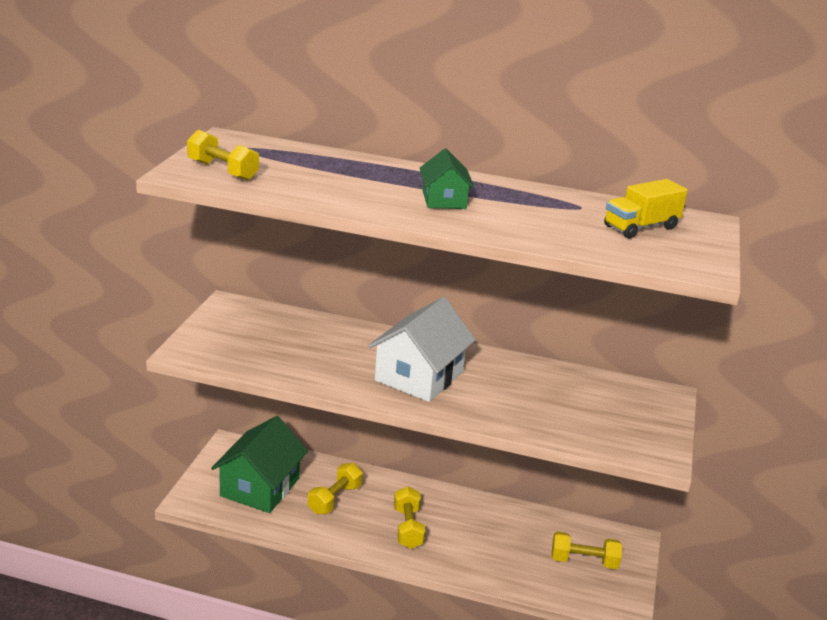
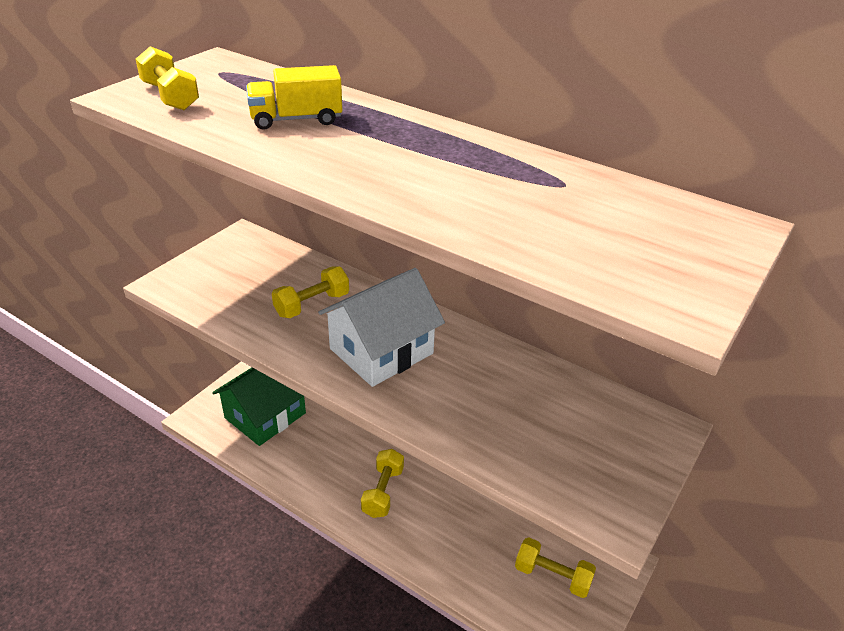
camera: 20 degrees right, 10 degrees up
yellow dumbbell [308,463,363,514] -> yellow dumbbell moved to [272,266,349,318]
green house [420,149,474,209] -> none
yellow truck [604,179,688,238] -> yellow truck moved to [246,65,342,130]

